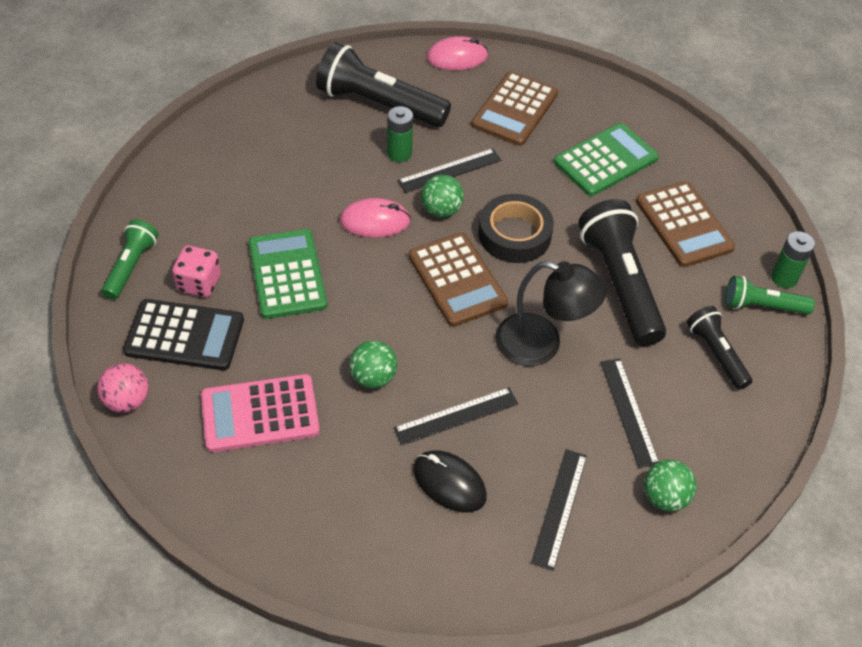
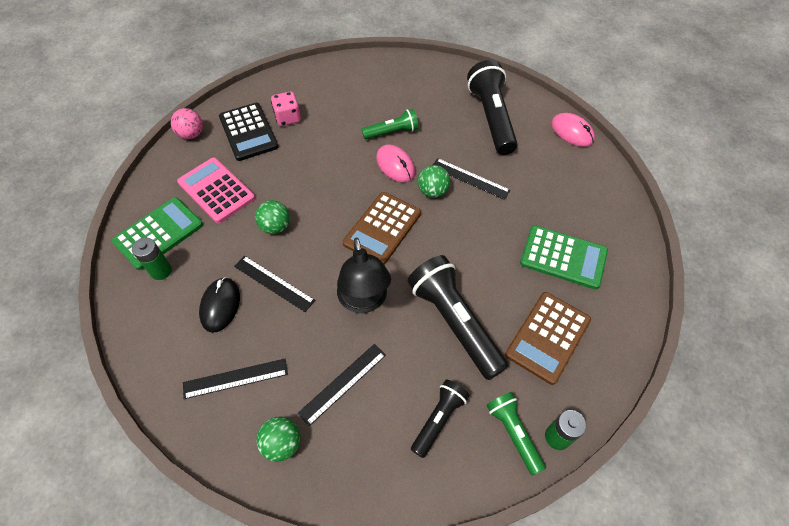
camera: 60 degrees right, 5 degrees up
green flashlight [102,219,159,300] -> green flashlight moved to [362,109,418,139]
green calculator [249,229,327,319] -> green calculator moved to [112,197,203,270]
green battery [387,106,413,162] -> green battery moved to [132,238,172,280]
brown calculator [471,71,558,146] -> none
black tape [478,194,554,263] -> none
black flashlight [578,199,666,346] -> black flashlight turned 75 degrees counterclockwise [408,255,508,380]

